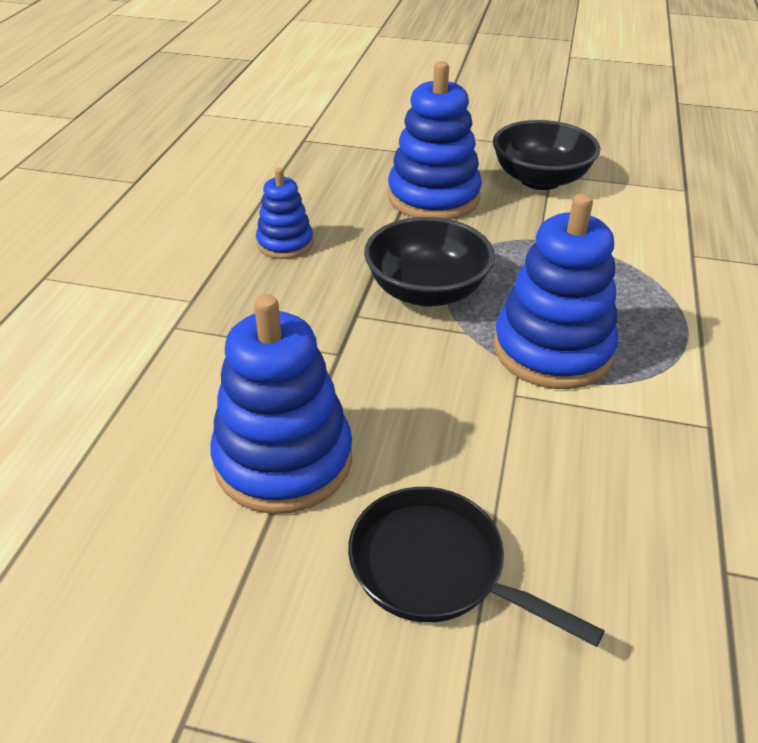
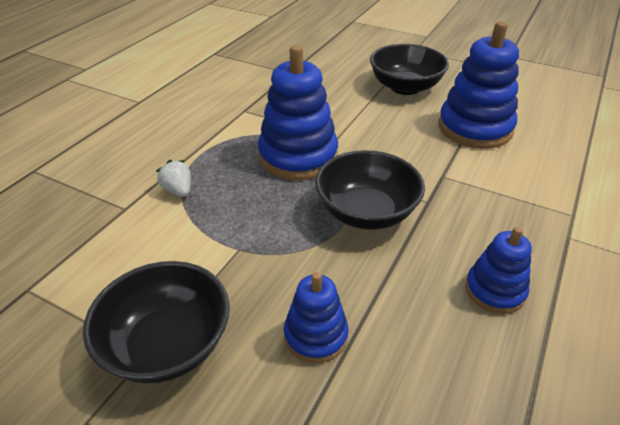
camera: 165 degrees left, 0 degrees up
black pan [348,487,605,647] -> black bowl [370,44,449,95]
blue stacking toy [388,61,482,220] -> blue stacking toy [284,272,348,363], size x0.56
none -> white strawberry [156,160,191,197]

